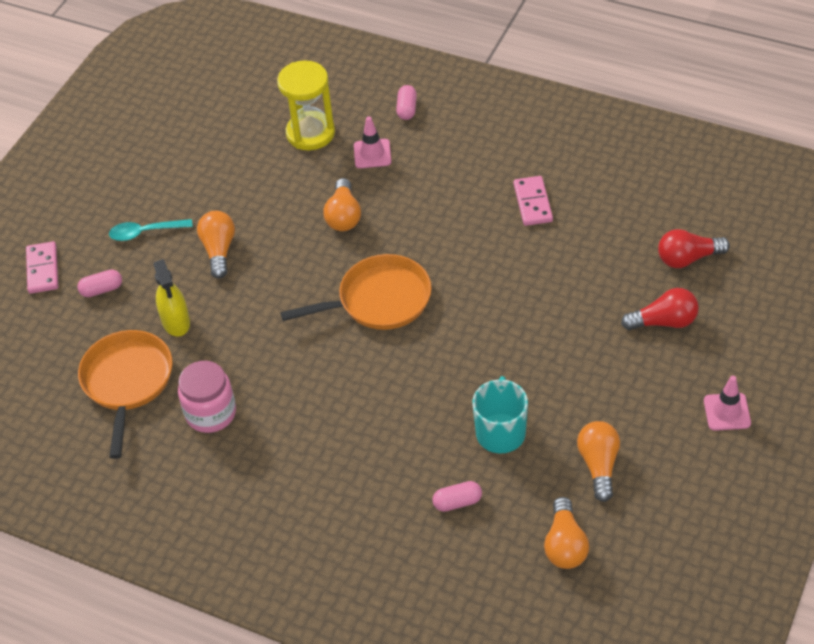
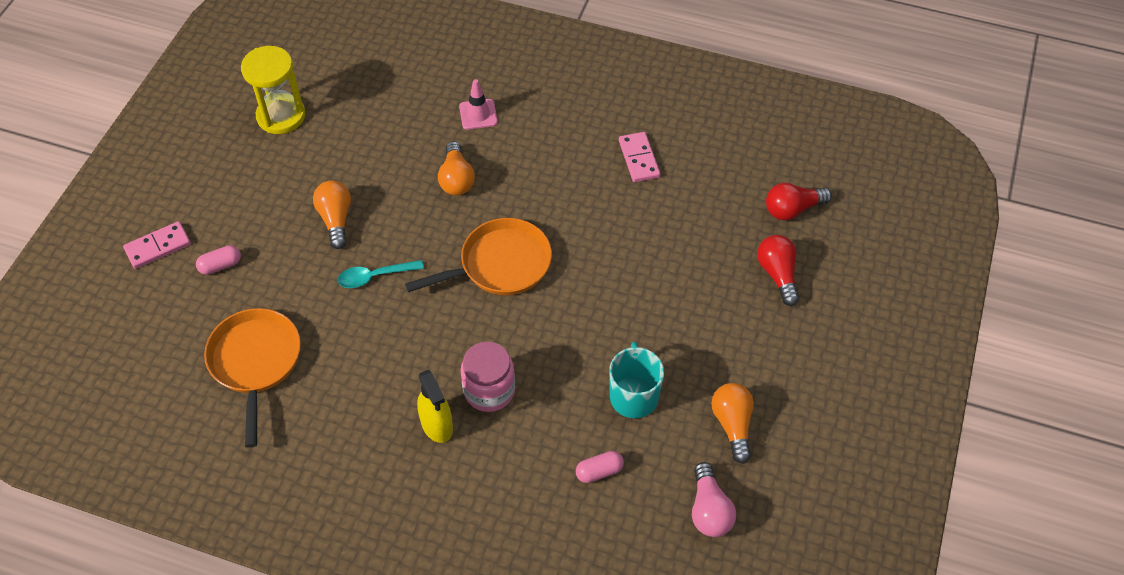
camera: 10 degrees left, 5 degrees up
pink domino [26,241,58,294] -> pink domino turned 75 degrees clockwise [123,221,191,269]
turquoise spoon [109,219,193,241] -> turquoise spoon moved to [338,260,424,288]
yellow spray bottle [153,259,190,337] -> yellow spray bottle moved to [417,370,453,443]
pink jar [178,361,236,433] -> pink jar moved to [461,342,515,412]
yellow hourglass [277,60,335,150] -> yellow hourglass moved to [241,46,305,134]
pink capsule [396,85,417,120] -> none
orange light bulb [544,497,589,569] -> pink light bulb [692,462,736,537]
red light bulb [621,288,699,330] -> red light bulb turned 90 degrees counterclockwise [757,235,799,306]
pink traffic cone [704,376,751,431] -> none

